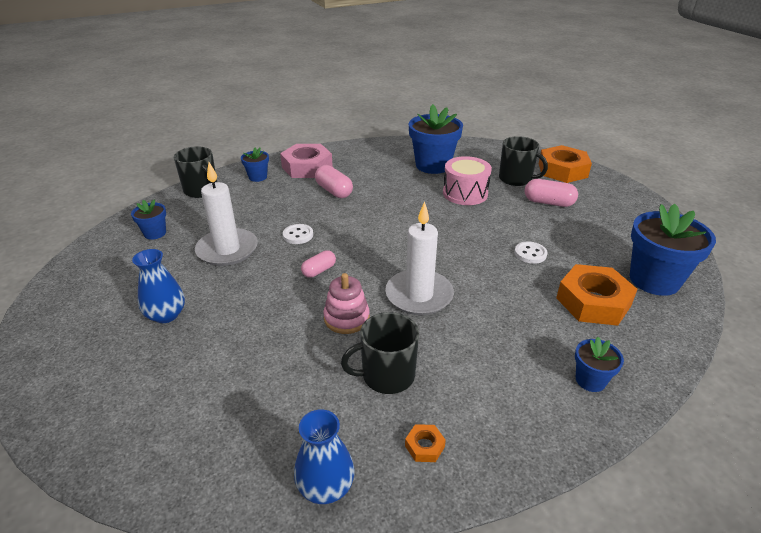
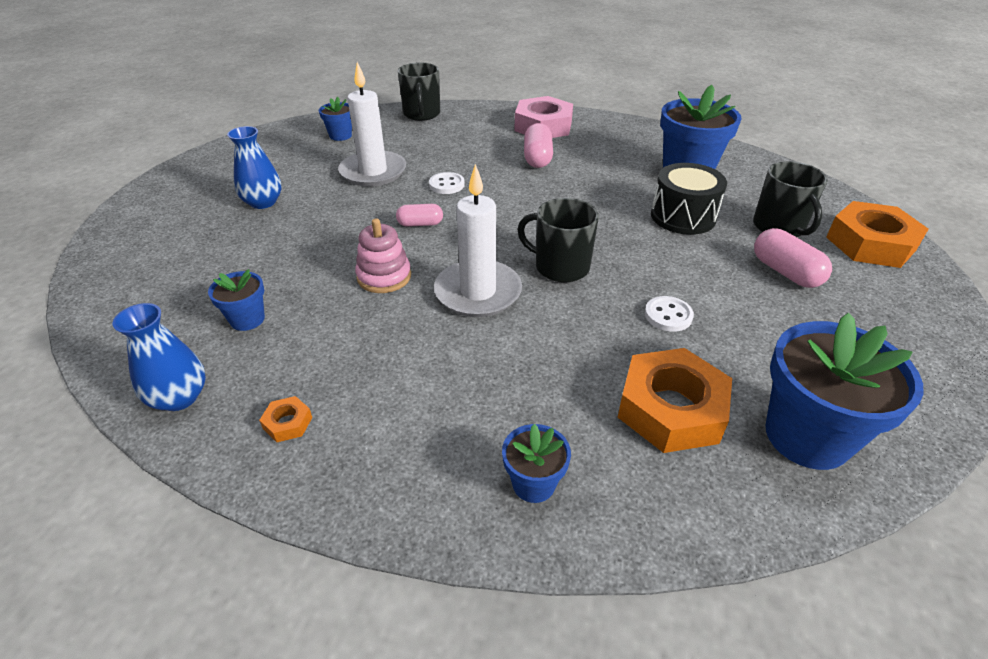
camera: 40 degrees right, 5 degrees up
blue flower pot [241,148,269,182] -> blue flower pot moved to [208,269,265,331]
black mug [341,312,419,394] -> black mug moved to [517,198,599,282]
pink drum [443,156,492,205] -> black drum [651,163,727,235]

